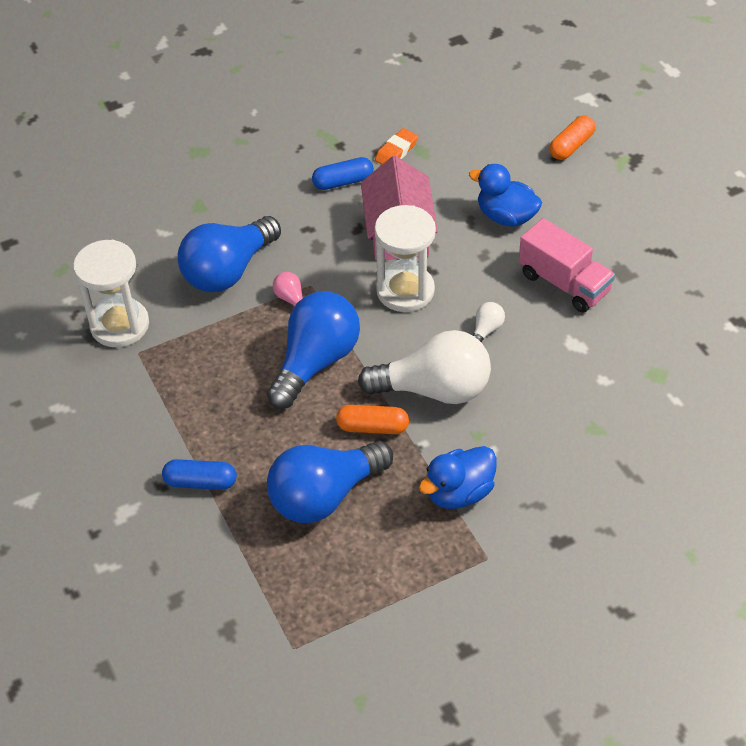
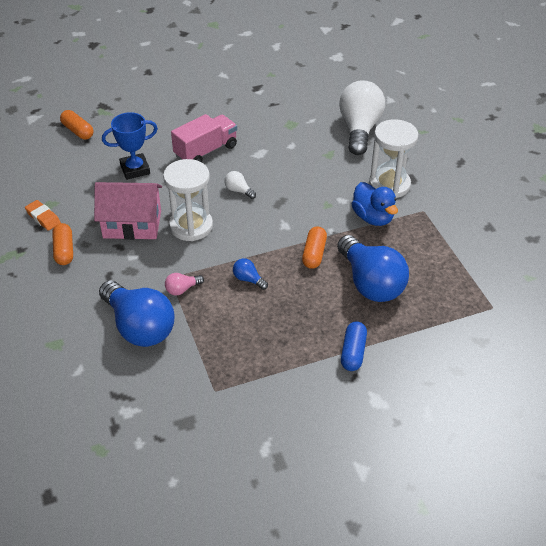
camera: 85 degrees left, 5 degrees down
white hourglass [73,240,149,347] -> white hourglass moved to [369,119,418,198]
blue light bulb [267,291,360,409] -> blue light bulb [233,258,268,290], size x0.41
blue capsule [312,157,374,190] -> orange capsule [52,223,73,265]
white light bulb [358,330,491,404] -> white light bulb moved to [339,81,385,155]
blue duck [469,164,542,227] -> blue trophy [102,112,158,180]

